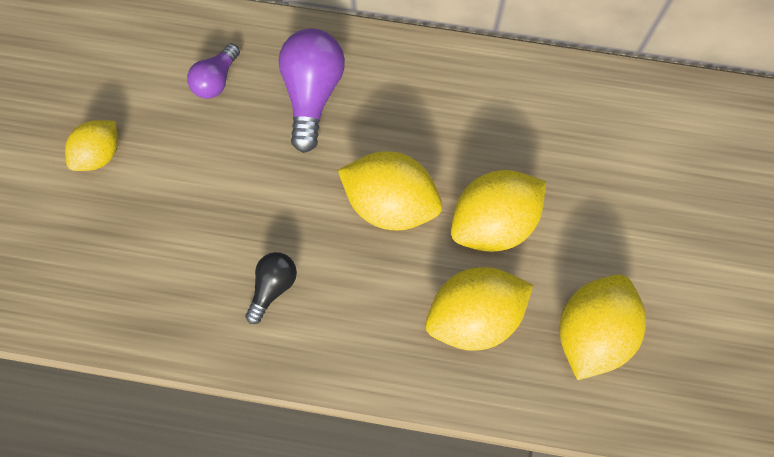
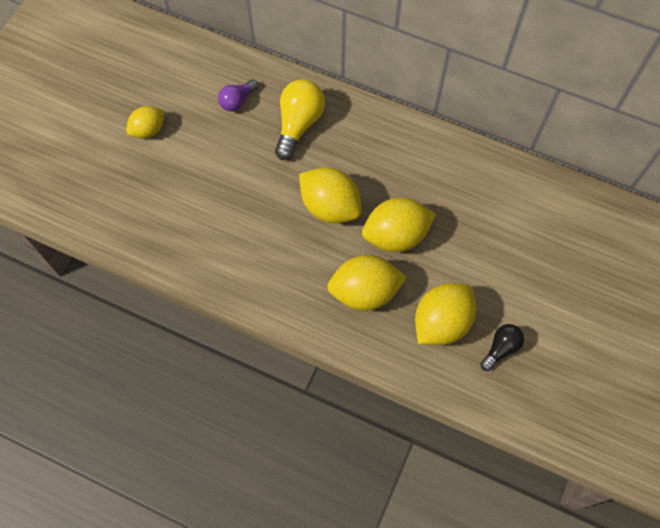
camera: 15 degrees right, 5 degrees down
black light bulb [245,252,297,324] -> black light bulb moved to [480,324,524,371]
purple light bulb [279,28,345,153] -> yellow light bulb [275,79,325,160]

